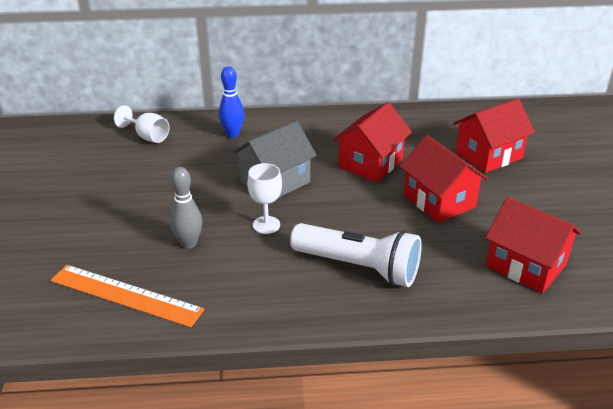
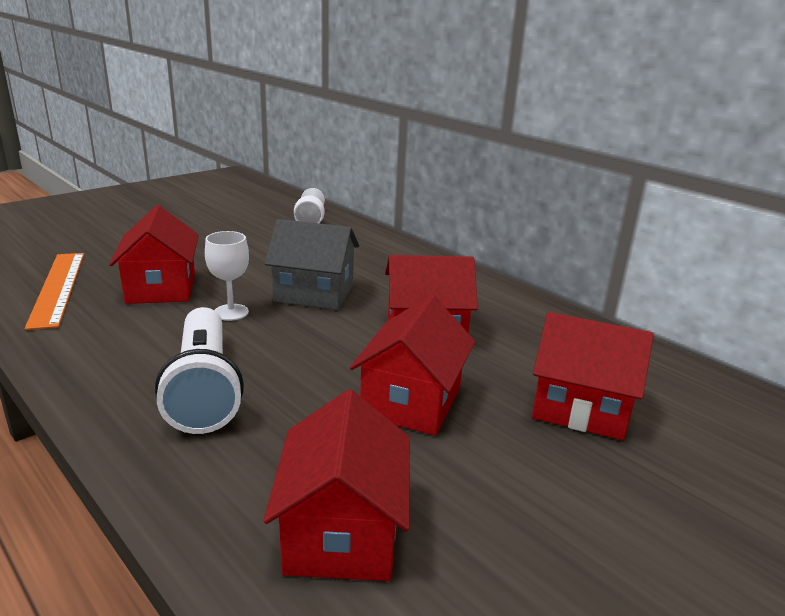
camera: 50 degrees right, 10 degrees down
grey bowling pin [170,167,202,249] -> red house [109,205,199,304]
blue bowling pin [219,66,244,138] -> none

